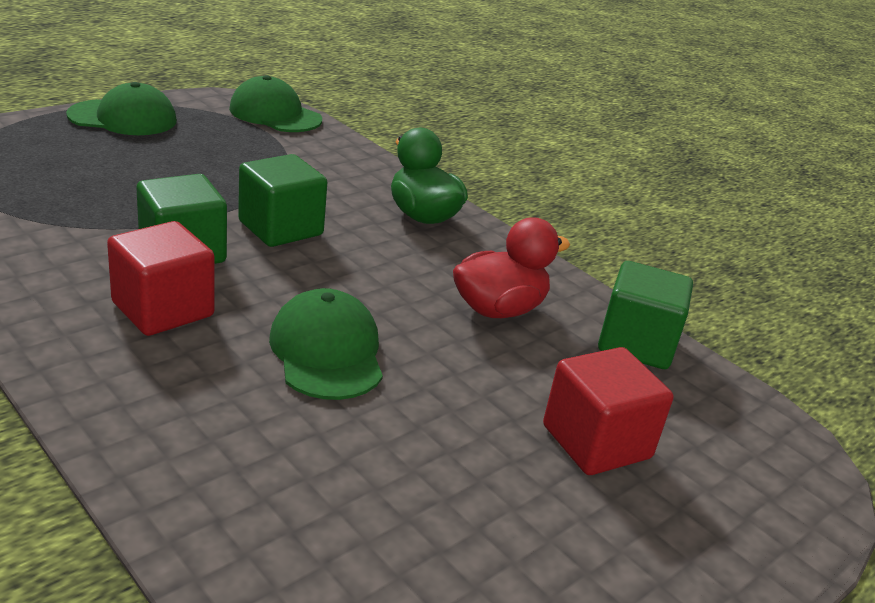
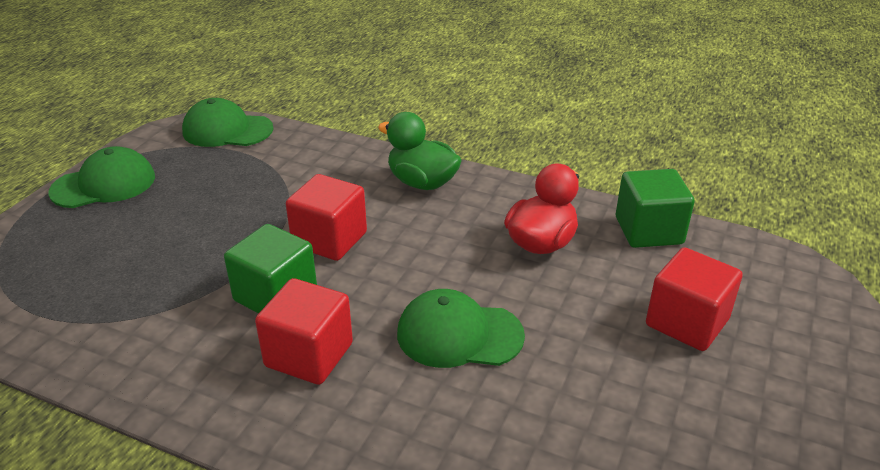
camera: 20 degrees left, 5 degrees up
green cube [238,154,327,247] -> red cube [286,174,367,261]
green cap [269,288,383,400] -> green cap turned 45 degrees counterclockwise [397,289,525,368]

